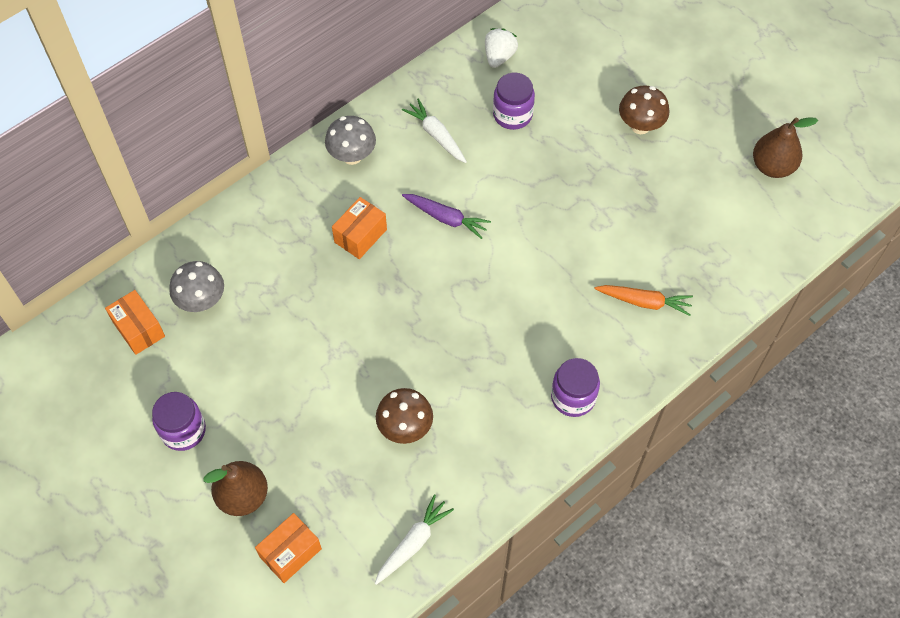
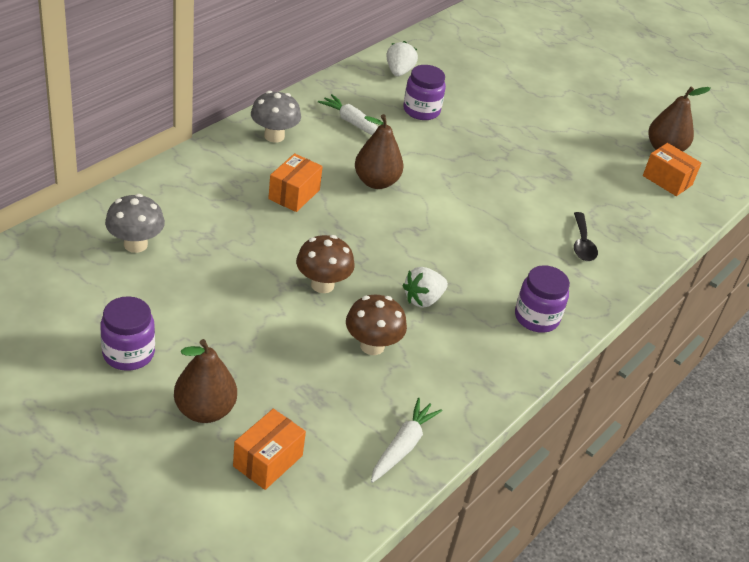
camera: 15 degrees left, 20 degrees down
orange box [105,290,165,355] -> orange box moved to [643,143,701,196]
purple carrot [402,194,491,239] -> brown pear [355,114,404,189]
orange carrot [594,285,693,316] -> black spoon [574,212,598,261]
brown mushroom [619,85,669,134] -> brown mushroom moved to [296,235,355,293]
none -> white strawberry [402,267,448,308]

